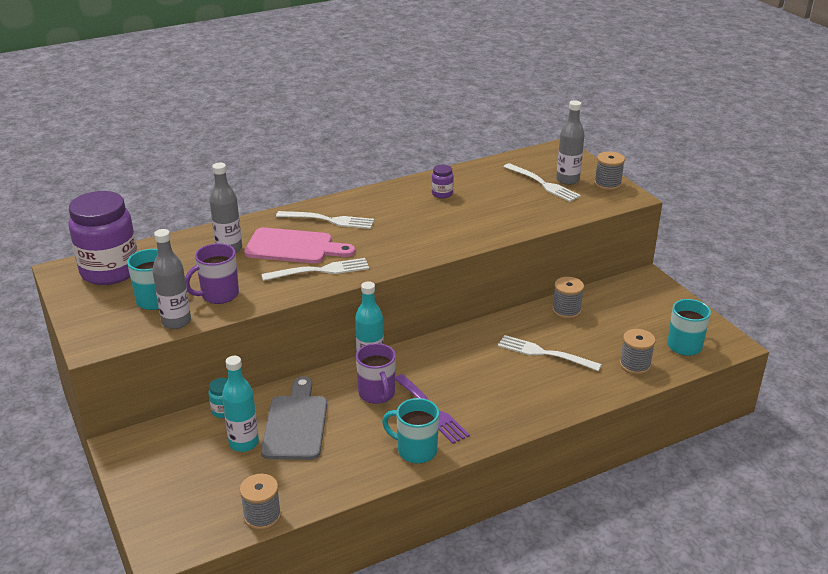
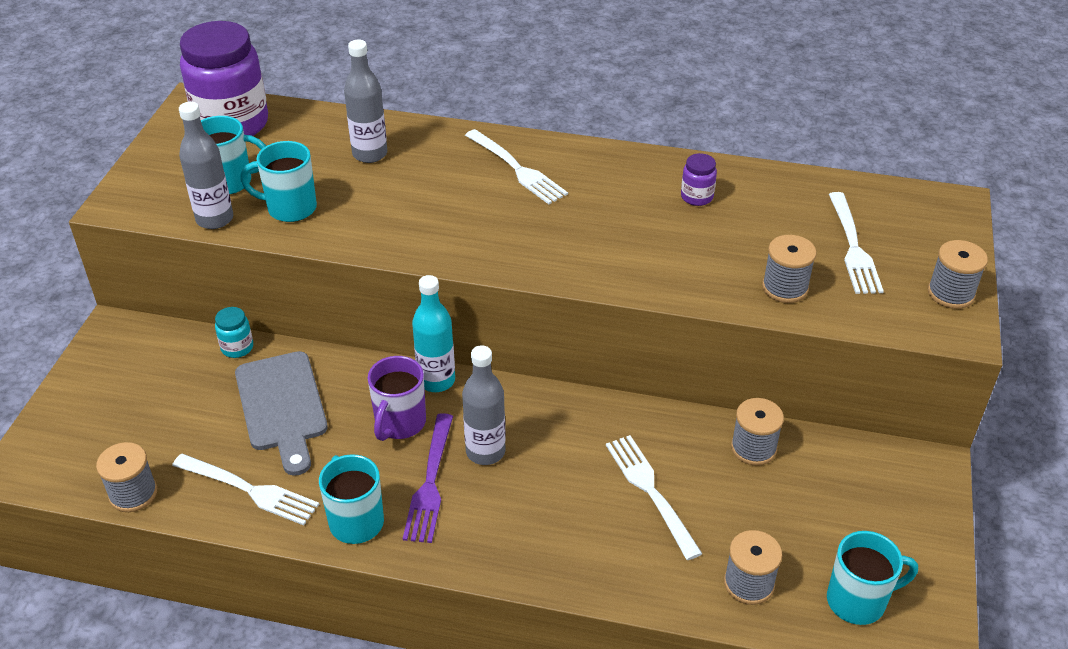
camera: 40 degrees right, 10 degrees up
purple mug [185,243,239,304] -> turquoise mug [240,141,317,222]
turquoise bottle [222,356,259,452] -> none
pink cutting board [244,227,355,264] -> none
white fork [261,258,369,281] -> white fork moved to [172,454,319,526]
grey cutting board [261,376,327,460] -> grey cutting board turned 120 degrees clockwise [235,351,328,476]
grey bottle [556,100,584,185] -> grey bottle moved to [462,345,506,465]
none -> grey spool [762,235,817,303]

